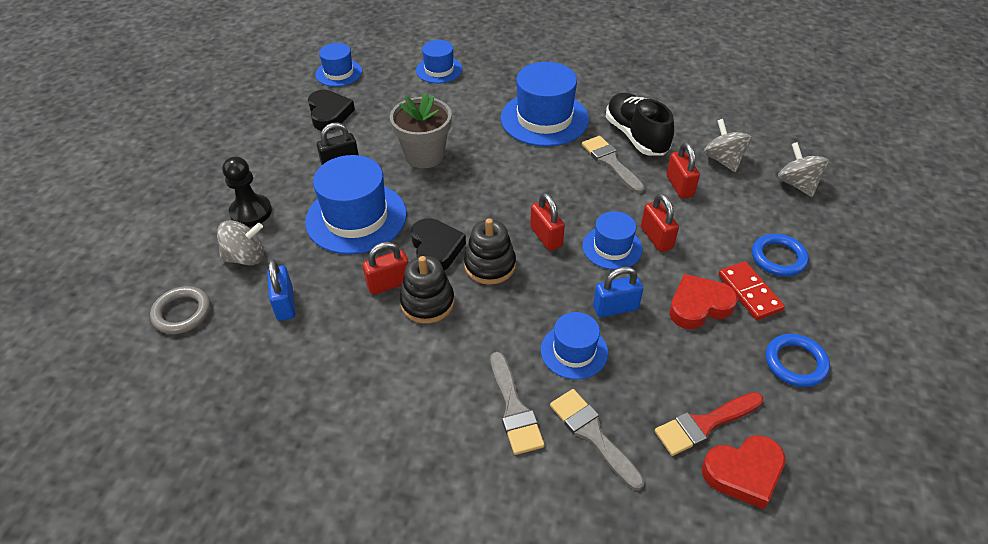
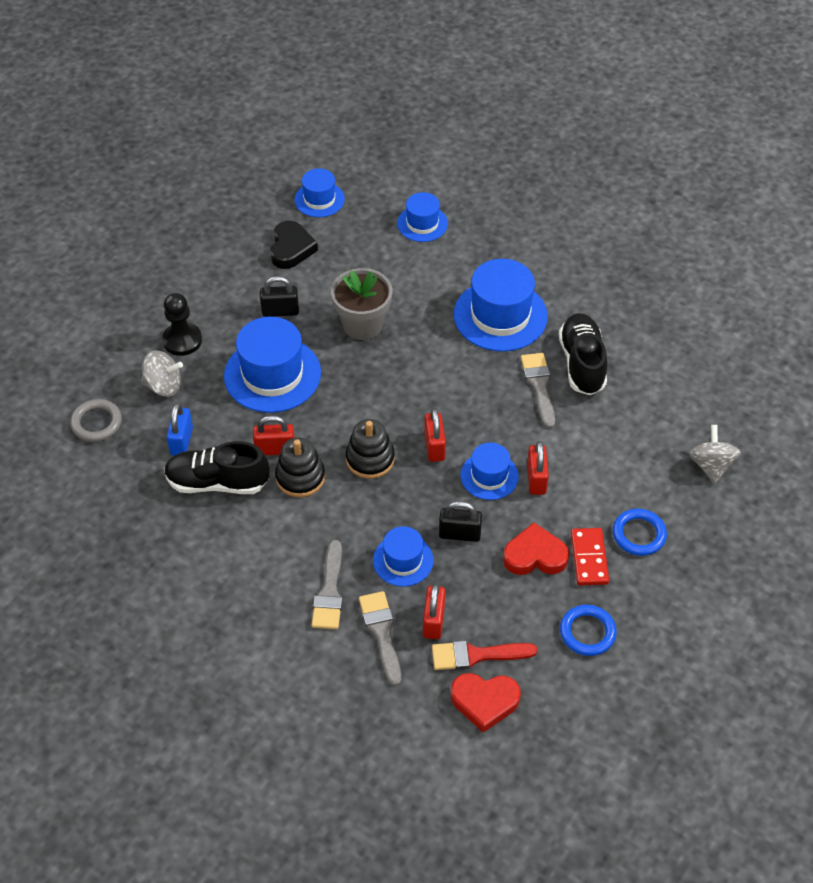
camera: 20 degrees right, 5 degrees up
black heart [411,218,466,271] -> none
blue padlock [593,266,643,318] -> black padlock [439,501,482,542]
red padlock [666,142,700,198] -> red padlock moved to [423,583,446,639]
grey spinning top [704,119,752,172] -> none
none -> black shoe [164,441,269,494]

